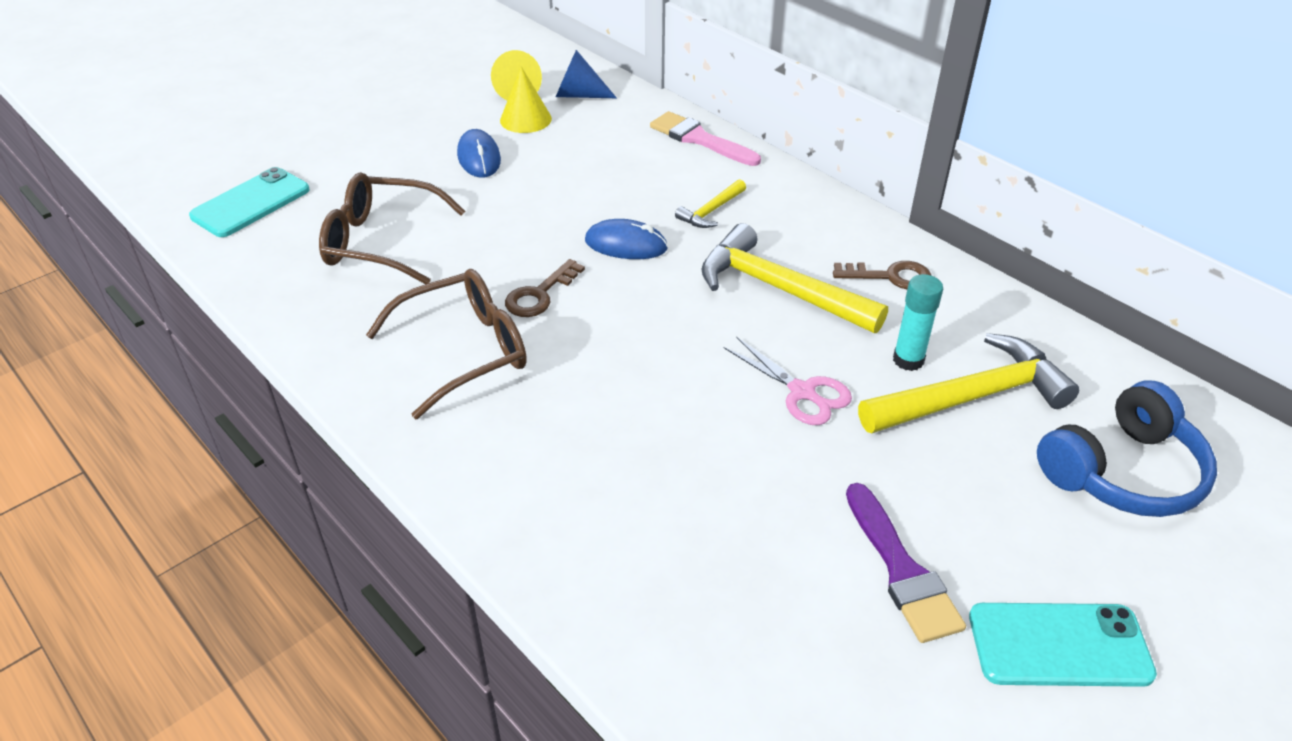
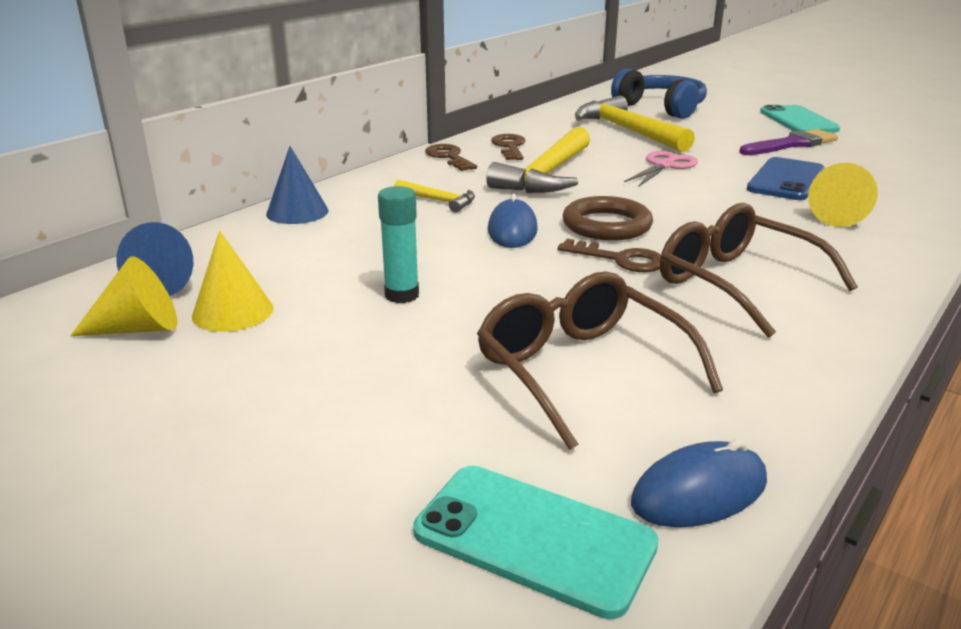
camera: 100 degrees left, 15 degrees down
brown glasses [319,172,465,284] -> brown glasses turned 150 degrees clockwise [477,271,723,450]
blue mouse [457,129,501,178] -> blue mouse moved to [631,439,767,527]
pink brush [650,111,761,166] -> blue cone [266,146,329,224]
turquoise glue stick [893,274,943,371] -> turquoise glue stick moved to [378,186,419,303]
none -> brown key [425,144,477,171]
none -> brown ring [563,196,653,241]
none -> blue phone [747,157,825,200]
none -> yellow cone [808,163,878,227]

